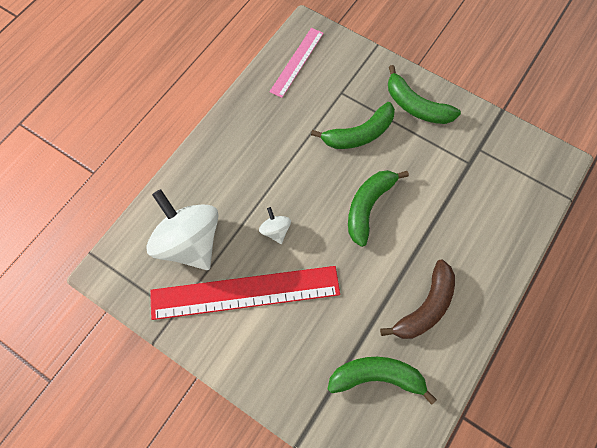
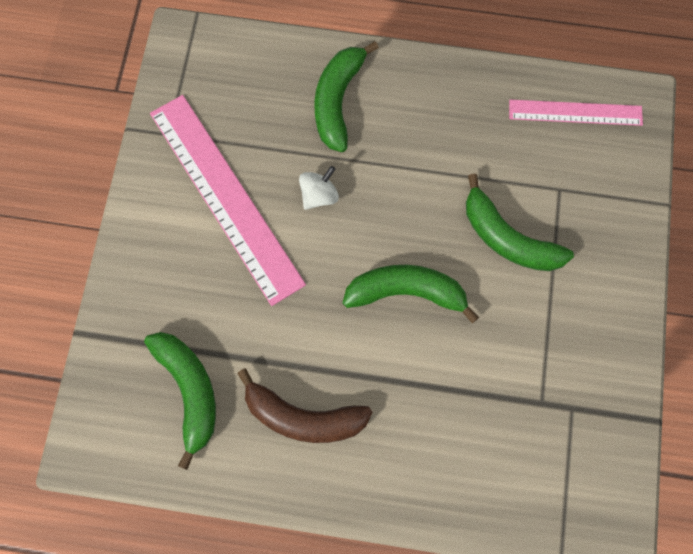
camera: 65 degrees right, 5 degrees up
white spinning top [147,189,219,270] -> none
red ruler [150,266,340,320] -> pink ruler [150,95,306,306]
green banana [388,65,461,124] -> green banana moved to [314,41,379,152]

